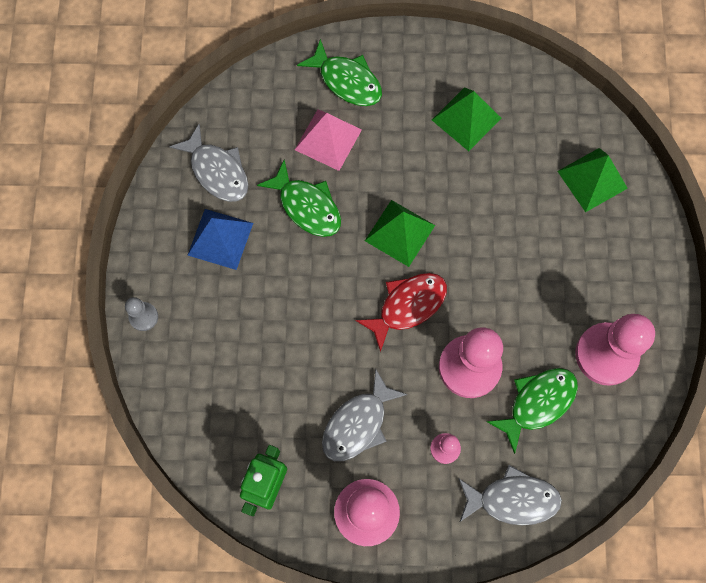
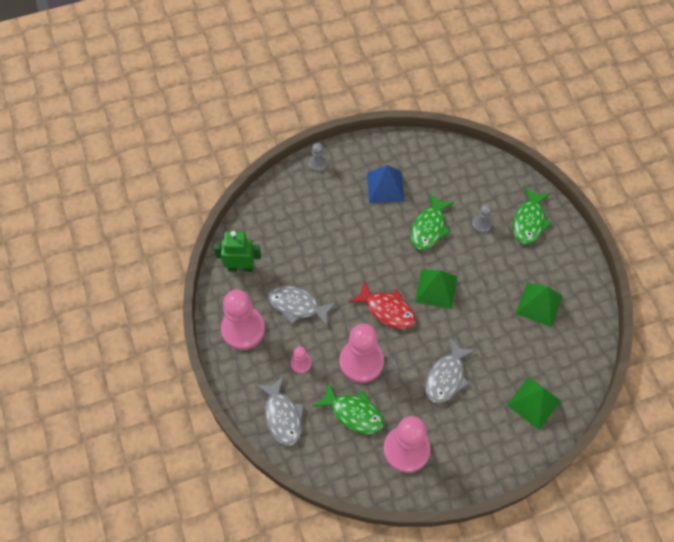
camera: 70 degrees right, 10 degrees down
grey fish [169,124,248,202] -> grey fish moved to [425,337,476,404]
pink pyramid [295,109,362,171] -> grey pawn [472,204,492,233]

